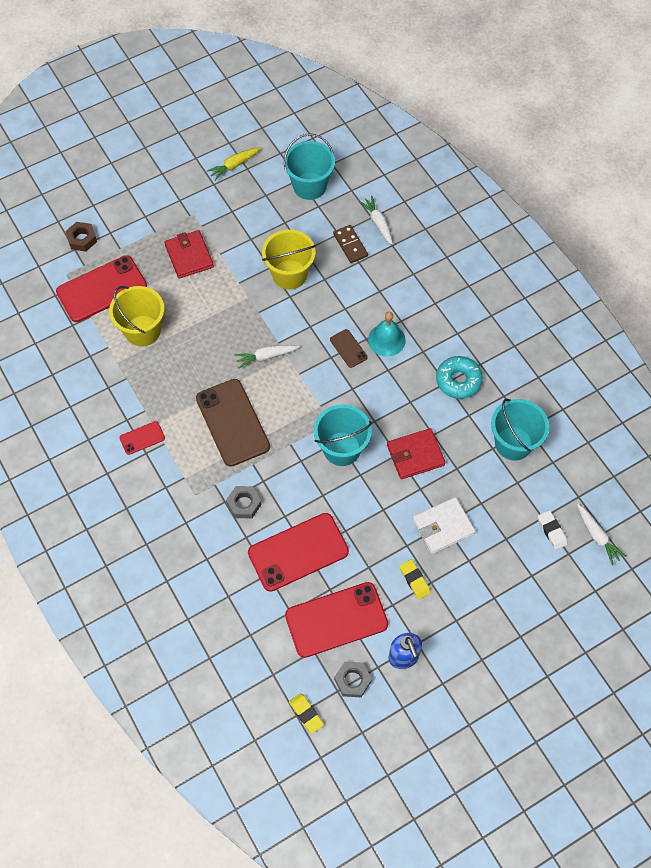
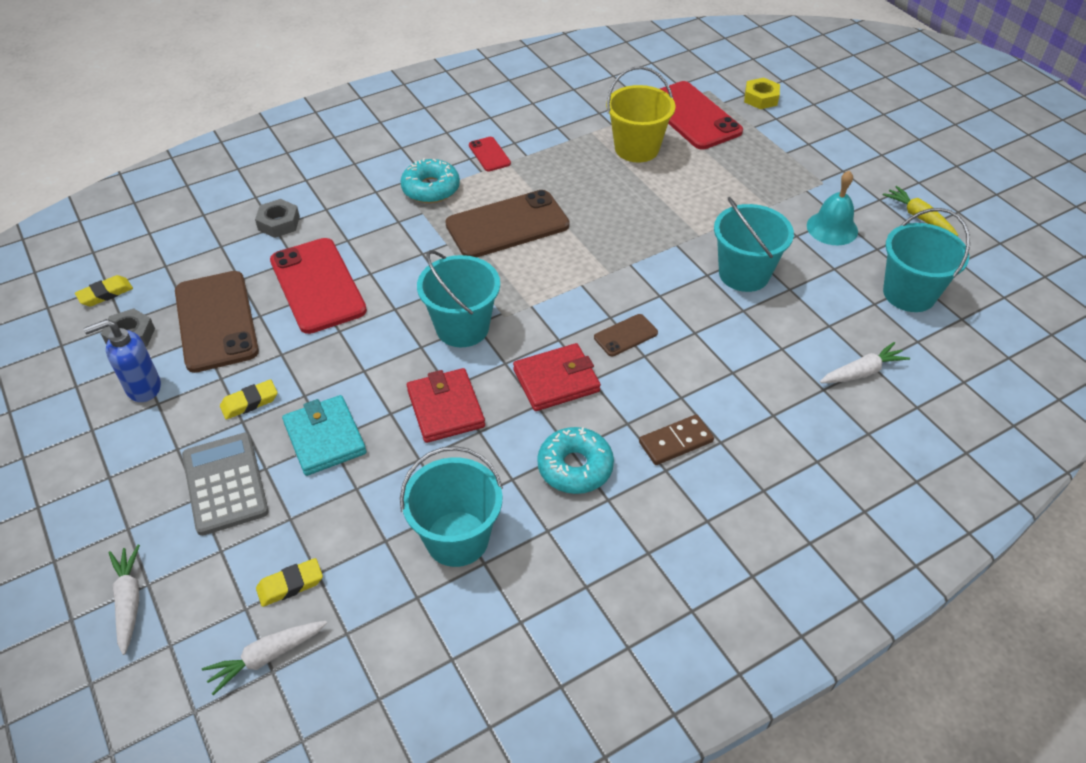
camera: 90 degrees right, 15 degrees down
brown nut [65,222,97,252] -> yellow nut [744,78,780,109]
red wallet [164,230,214,279] -> red wallet moved to [513,343,601,411]
grey nut [226,486,262,518] -> grey nut moved to [255,199,300,238]
white carrot [234,345,300,368] -> white carrot moved to [109,545,140,655]
yellow bucket [262,230,316,290] -> turquoise bucket [714,197,794,292]
red phone [285,582,388,658] -> brown phone [175,271,259,373]
brown domino [333,225,368,263] -> brown domino moved to [639,414,714,465]
turquoise bell [368,312,406,356] -> turquoise bell moved to [807,170,858,245]
white wallet [413,497,476,554] -> turquoise wallet [282,395,367,476]
white eraser [538,510,568,550] -> yellow eraser [256,558,323,607]
none -> grey calculator [182,432,269,536]
none -> turquoise donut [400,158,460,203]

